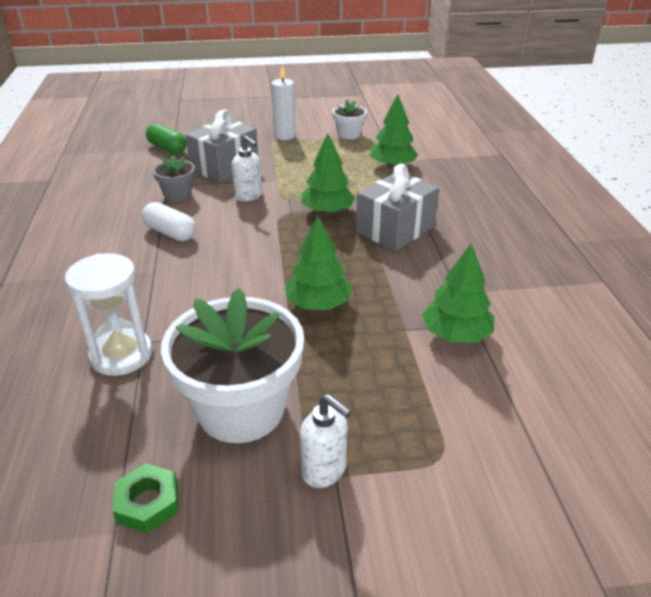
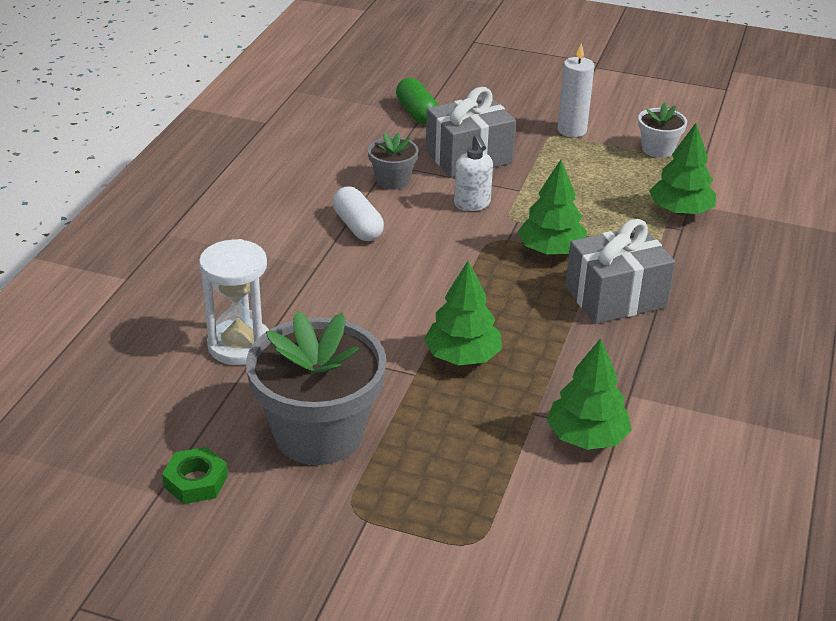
camera: 25 degrees right, 0 degrees up
white flower pot [161,288,304,443] -> grey flower pot [246,311,386,465]
white soap dispenser [300,394,351,488] -> none

